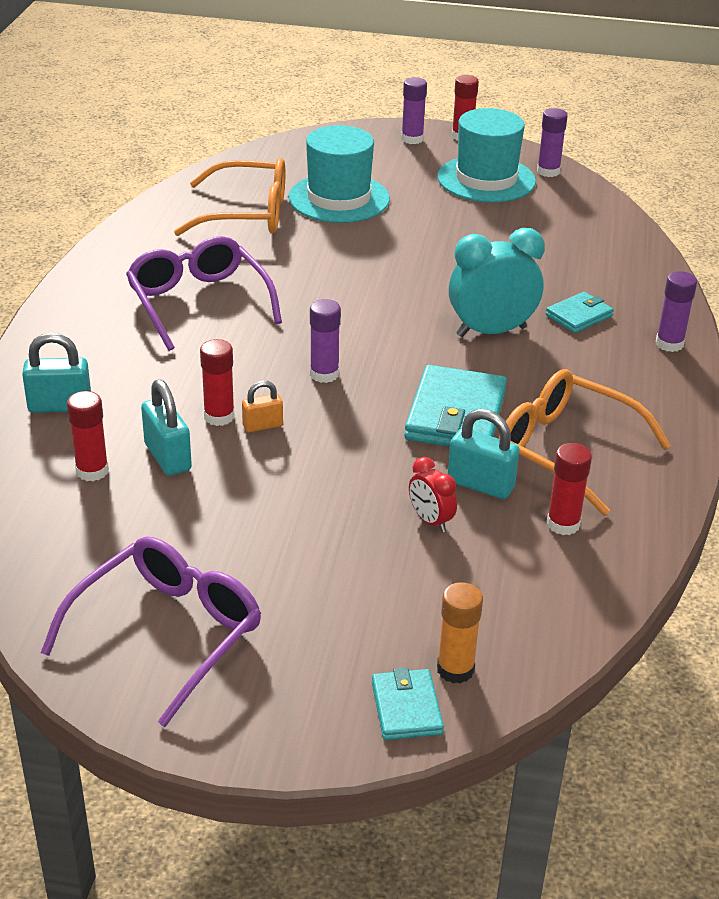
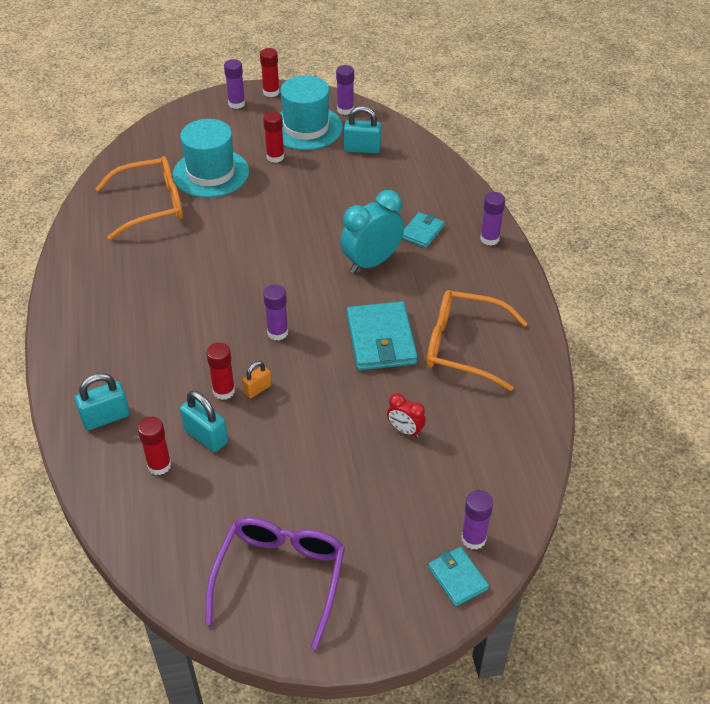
camera: 20 degrees left, 10 degrees up
purple glasses [126,236,282,351] -> none
orange glue stick [437,582,483,684] -> purple glue stick [461,490,493,550]
turquoise padlock [448,409,520,499] -> turquoise padlock moved to [344,106,381,154]
red glue stick [547,443,592,535] -> red glue stick moved to [263,111,284,163]

